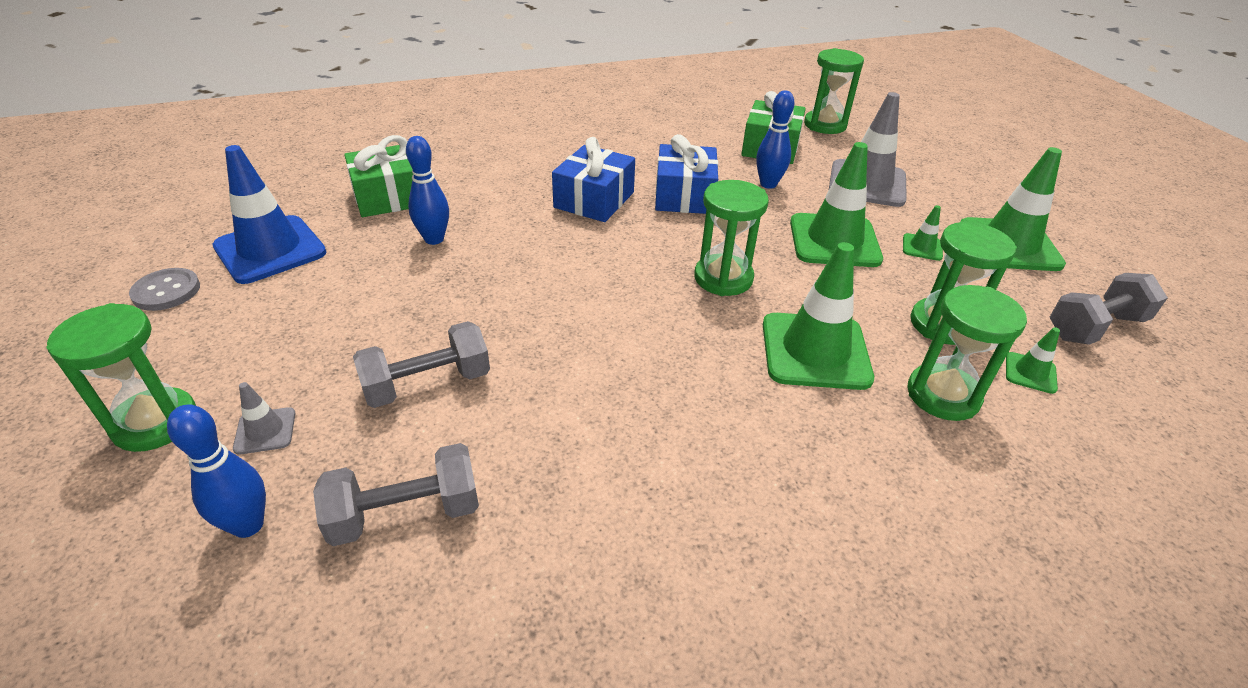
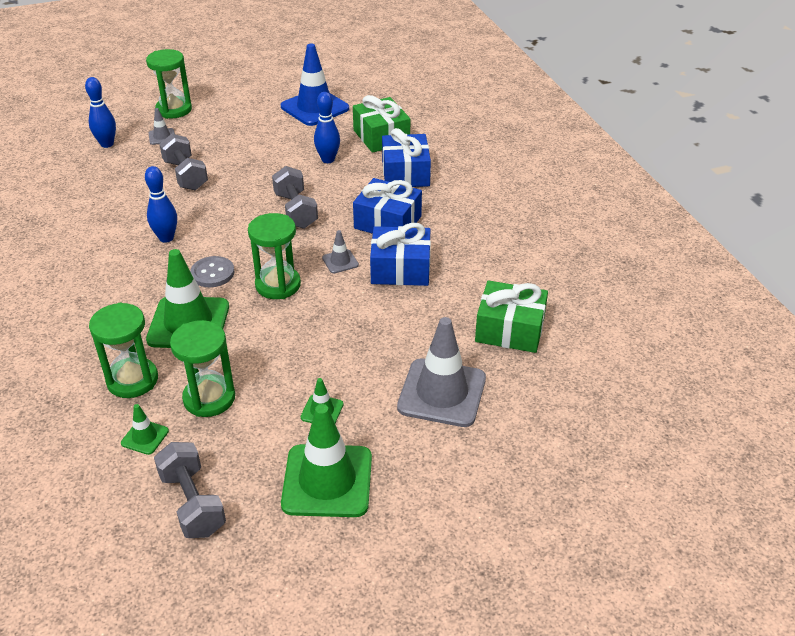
camera: 90 degrees right, 0 degrees up
grey button [129,268,200,311] -> grey button moved to [190,256,235,287]
grey dumbbell [313,443,479,546] -> grey dumbbell moved to [272,166,318,229]
blue bowling pin [756,90,795,189] -> blue bowling pin moved to [145,166,177,243]
green traffic cone [790,142,883,267] -> none
green hourglass [804,48,864,134] -> none
none -> grey traffic cone [322,230,359,273]
none -> blue gift [382,128,431,187]

